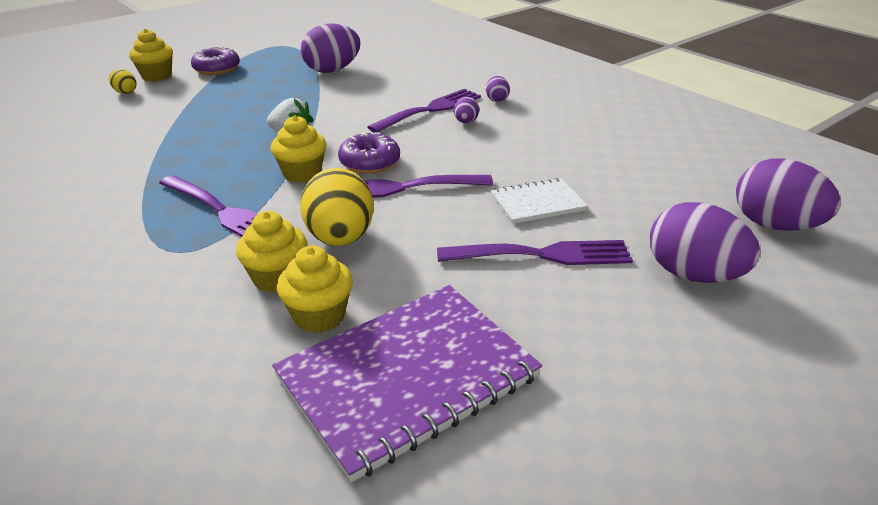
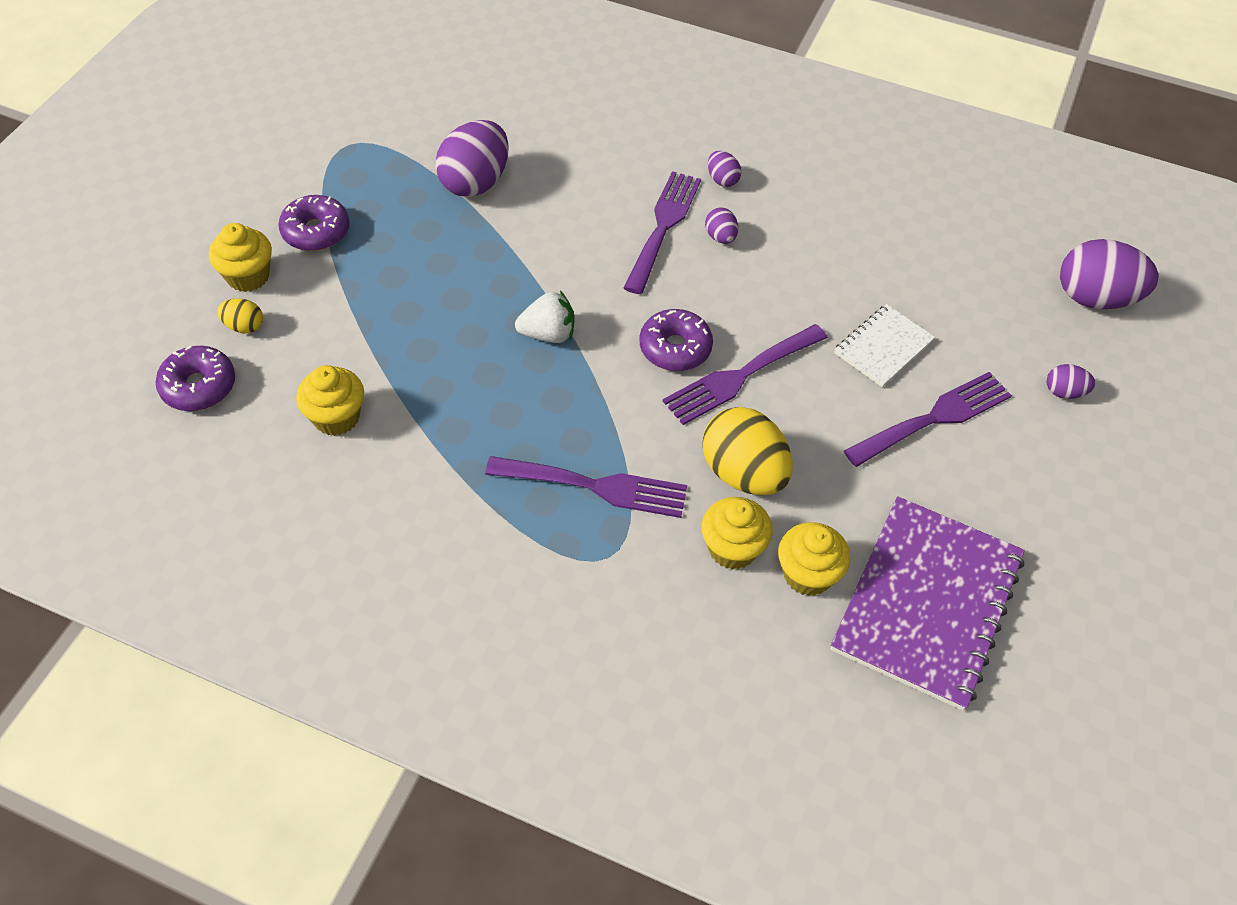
camera: 30 degrees left, 20 degrees up
yellow cupcake [271,115,327,183] -> yellow cupcake moved to [296,365,364,436]
purple egg [650,202,761,283] -> purple egg [1046,364,1095,399], size x0.48
none -> purple donut [155,345,235,411]

